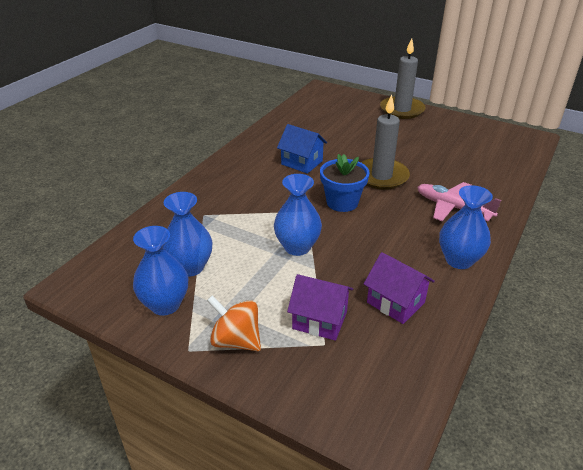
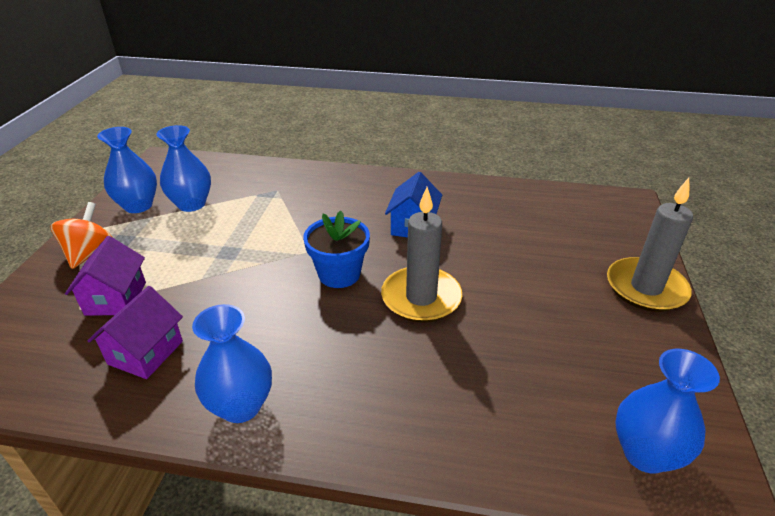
camera: 70 degrees right, 0 degrees up
blue vase [274,174,322,256] -> blue vase moved to [615,349,720,474]
pink plane [417,182,501,222] -> none

